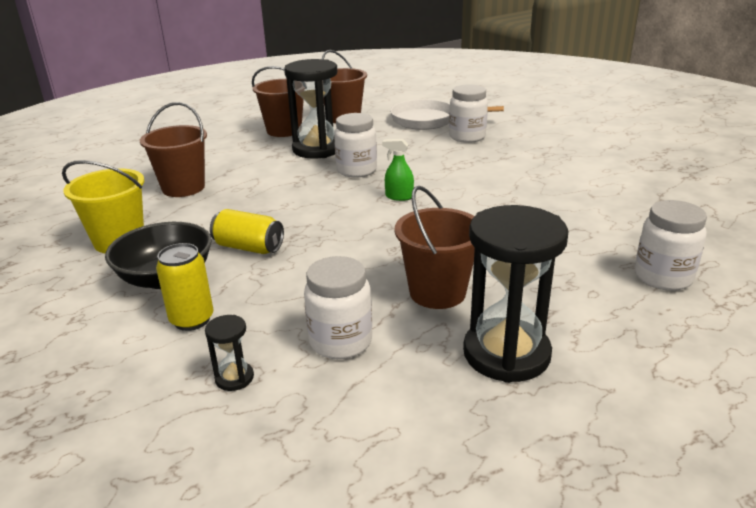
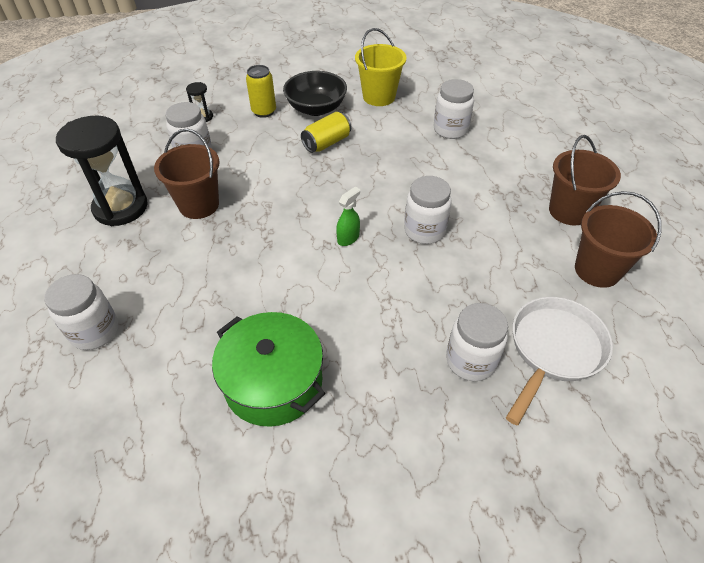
camera: 115 degrees right, 20 degrees up
brown bucket [140,102,207,197] -> white jar [434,79,474,139]
black hourglass [284,59,337,159] -> none
none -> green pot [212,312,325,427]

